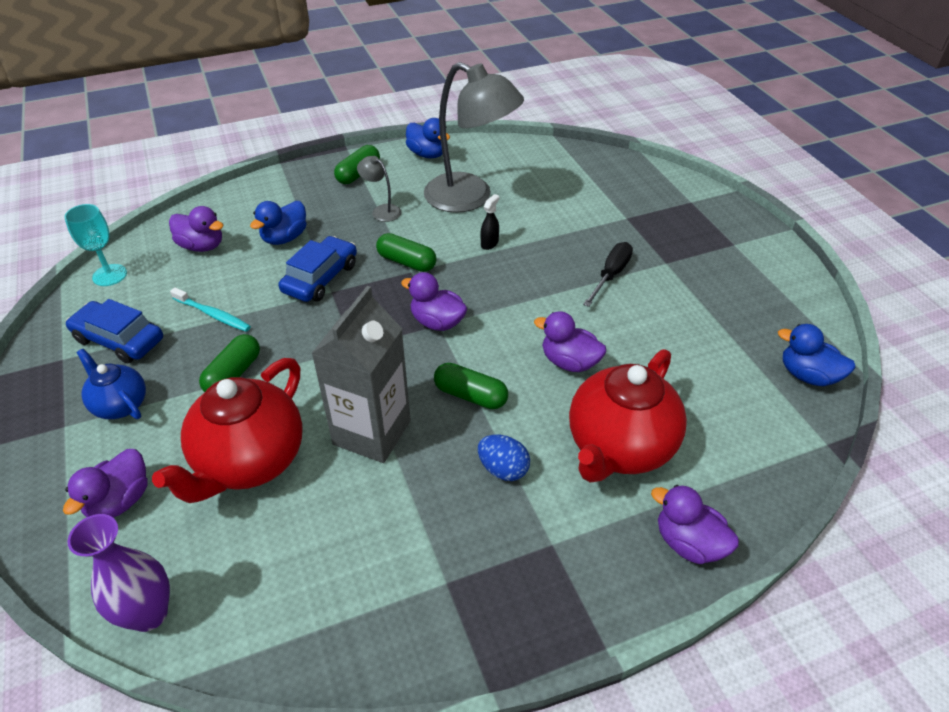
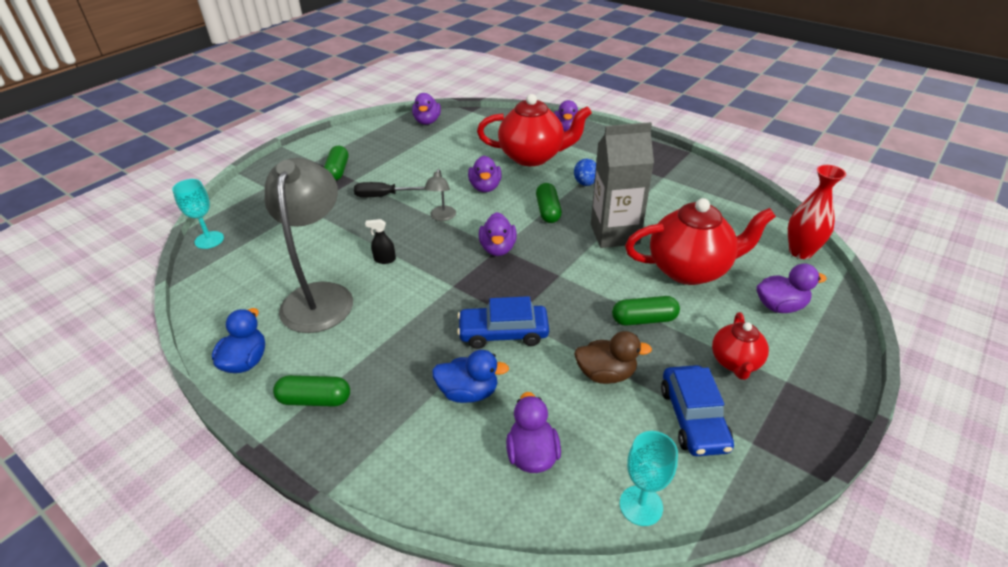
camera: 120 degrees left, 5 degrees down
purple vase [67,514,170,632] -> red vase [788,165,846,259]
blue teapot [76,349,146,419] -> red teapot [712,312,769,380]
turquoise toothbrush [170,287,251,332] -> brown duck [574,331,652,384]
grey lamp [357,156,401,222] -> grey lamp moved to [424,169,456,221]
green capsule [376,233,436,272] -> green capsule moved to [324,146,348,180]
blue duck [778,324,856,386] -> purple duck [412,93,441,125]
none -> turquoise goblet [172,179,224,249]

